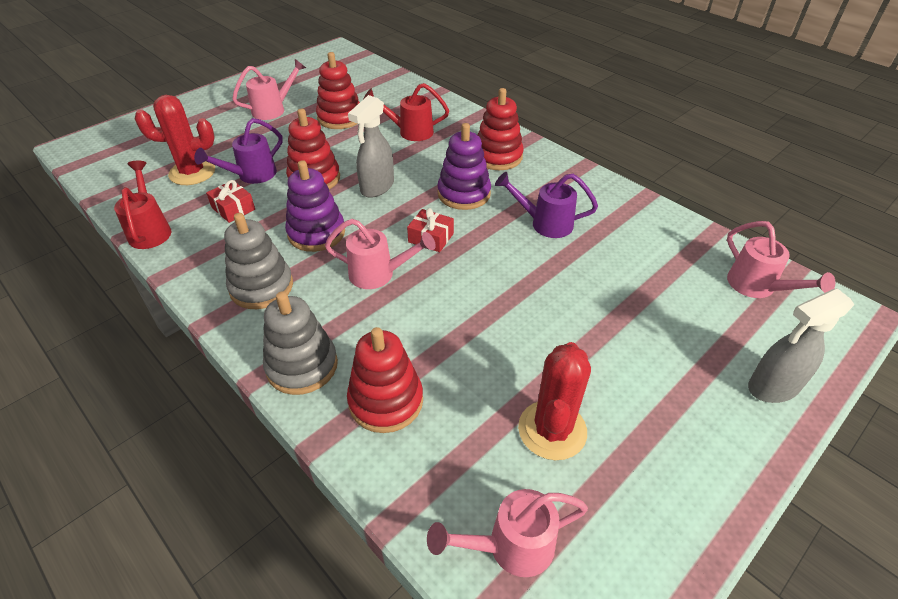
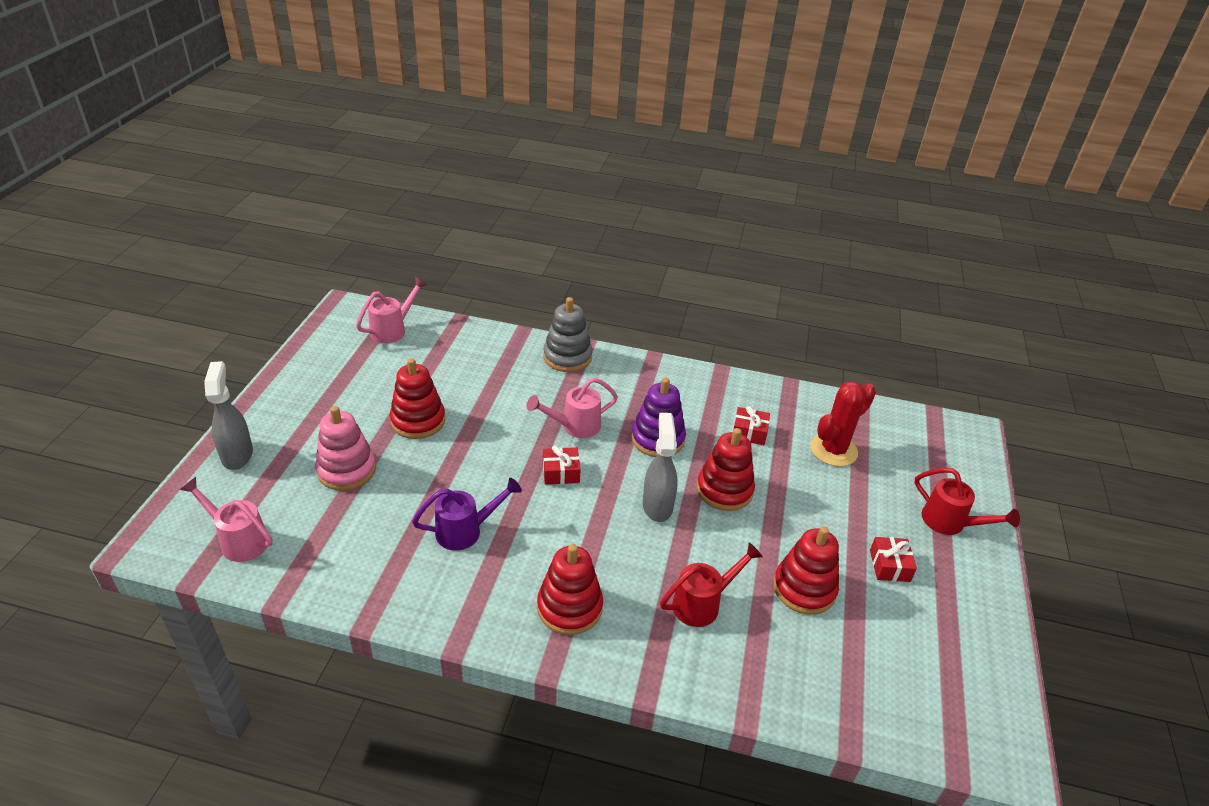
camera: 145 degrees right, 5 degrees down
red watering can [114,161,171,249] -> red watering can moved to [914,468,1020,535]
purple watering can [194,118,283,184] -> none
grey stacking toy [224,213,293,309] -> none
pink watering can [232,59,306,120] -> red gift [870,537,917,582]
red stacking toy [347,327,423,433] -> red stacking toy moved to [390,358,445,439]
purple stacking toy [437,123,491,210] -> none
red cactus [518,342,591,460] -> none
grey spray bottle [748,288,854,403] -> grey spray bottle turned 45 degrees counterclockwise [204,361,253,470]
none -> pink stacking toy [315,406,376,491]

